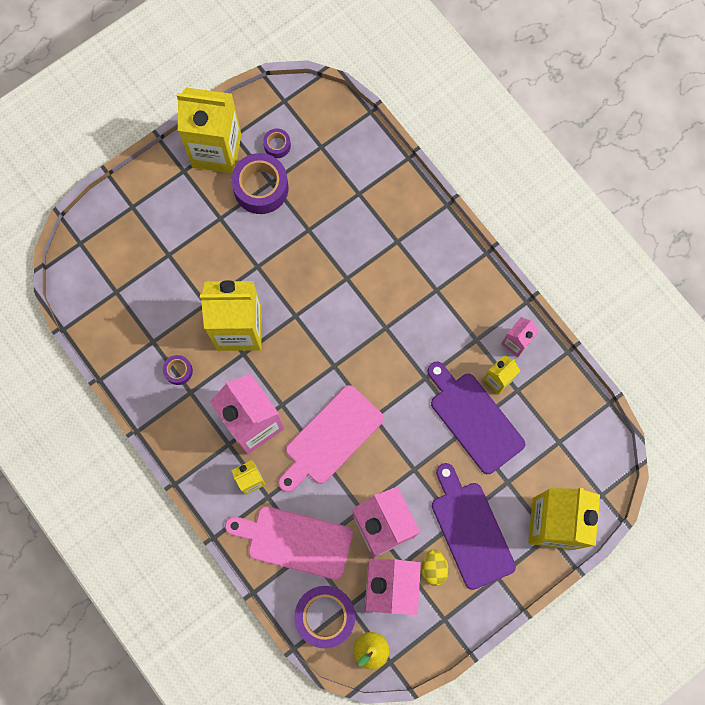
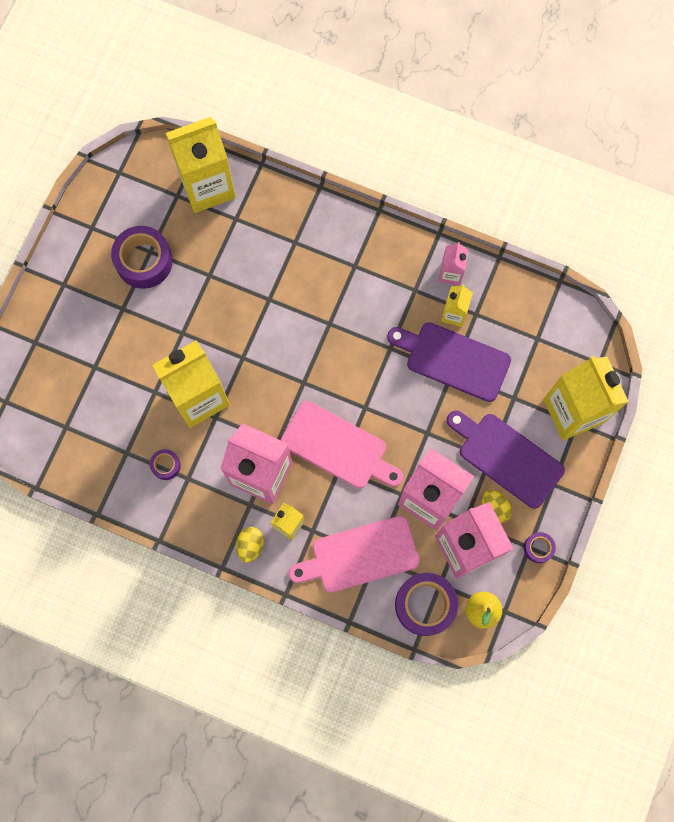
camera: 30 degrees left, 0 degrees up
yellow carton [177,88,241,173] -> yellow carton moved to [166,117,236,213]
purple tape [263,129,291,158] -> purple tape moved to [524,532,556,563]
pink cutting board [278,385,384,492] -> pink cutting board turned 75 degrees counterclockwise [281,401,403,488]
none -> yellow egg [236,527,264,563]

